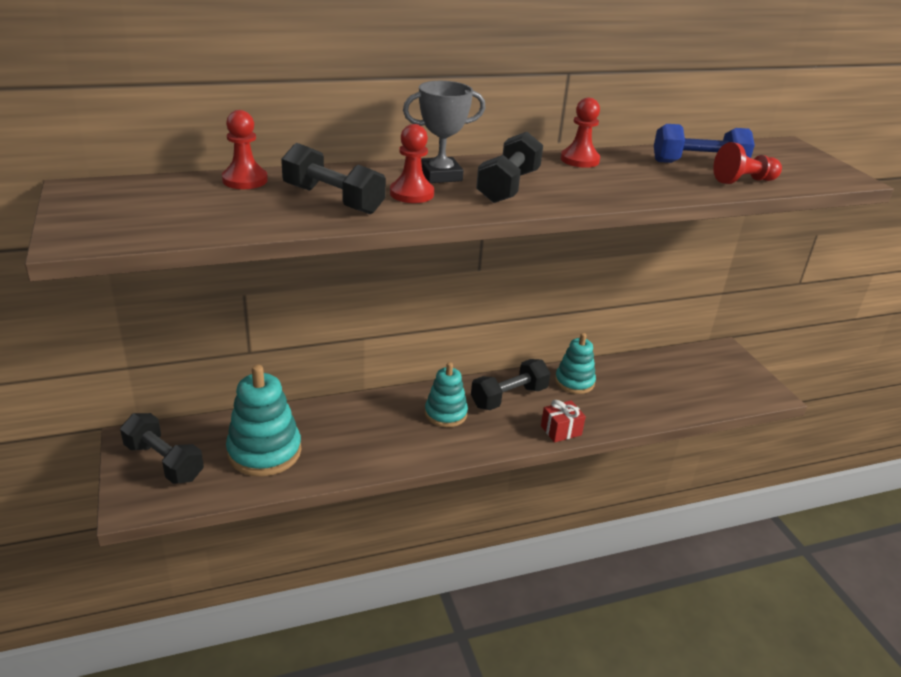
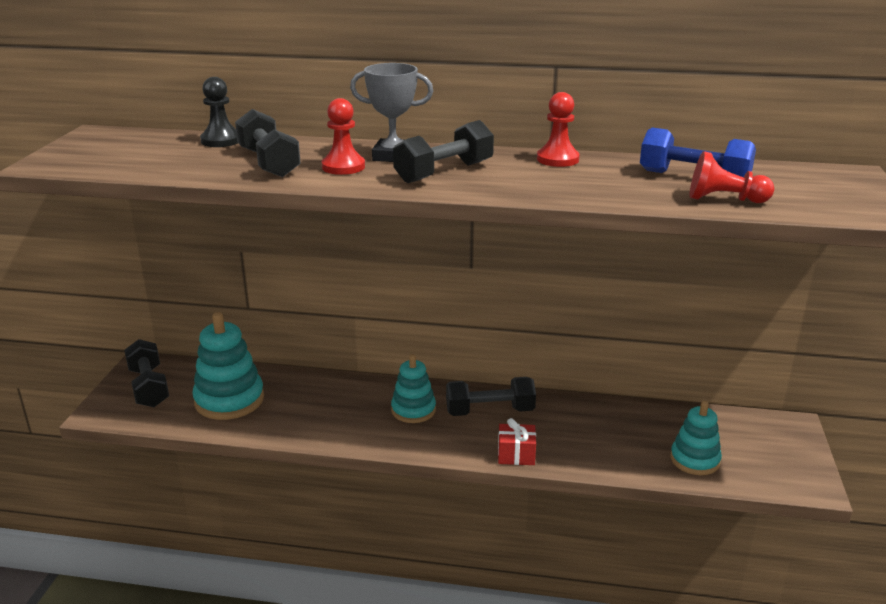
camera: 30 degrees right, 5 degrees down
red pawn [222,110,268,189] -> black pawn [200,77,238,147]
turquoise stacking toy [555,333,596,394] -> turquoise stacking toy moved to [670,401,722,475]

